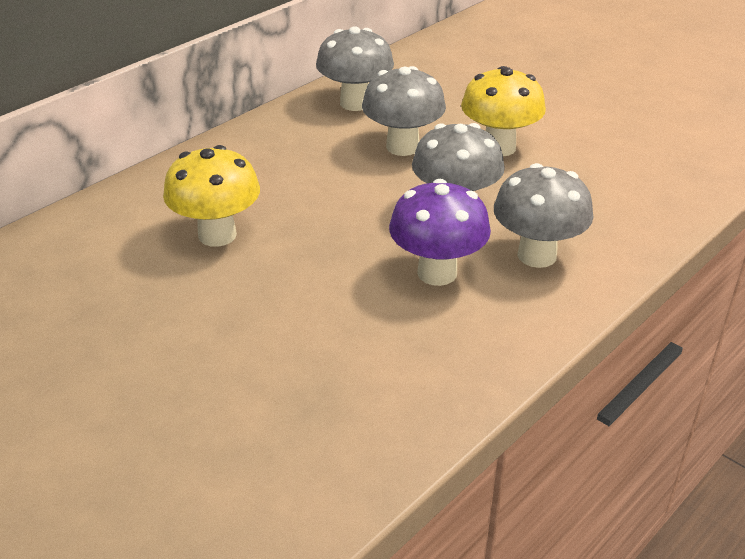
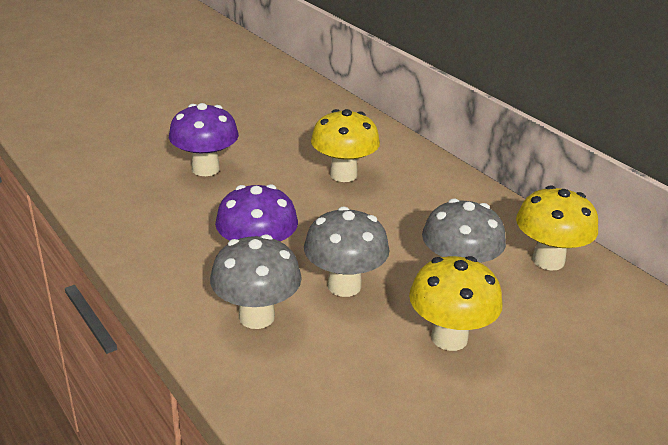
camera: 100 degrees right, 5 degrees down
grey mushroom [316,26,394,111] -> yellow mushroom [516,185,598,271]
none -> purple mushroom [169,103,239,176]

